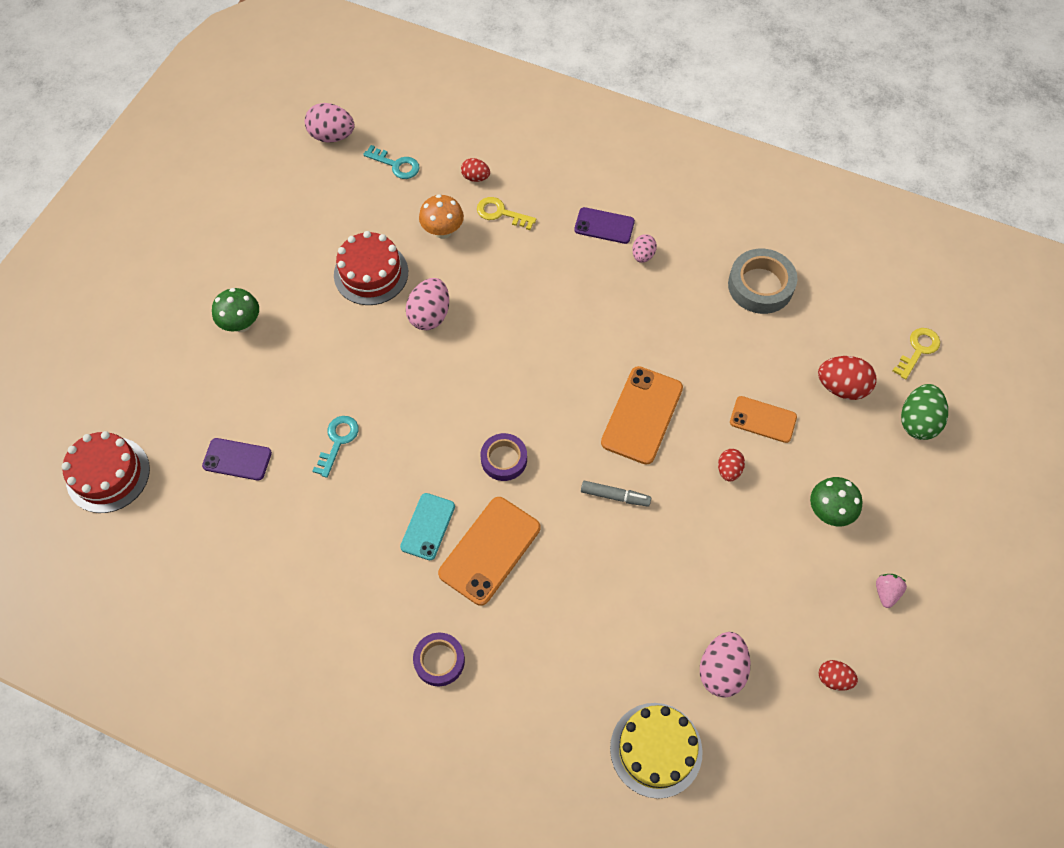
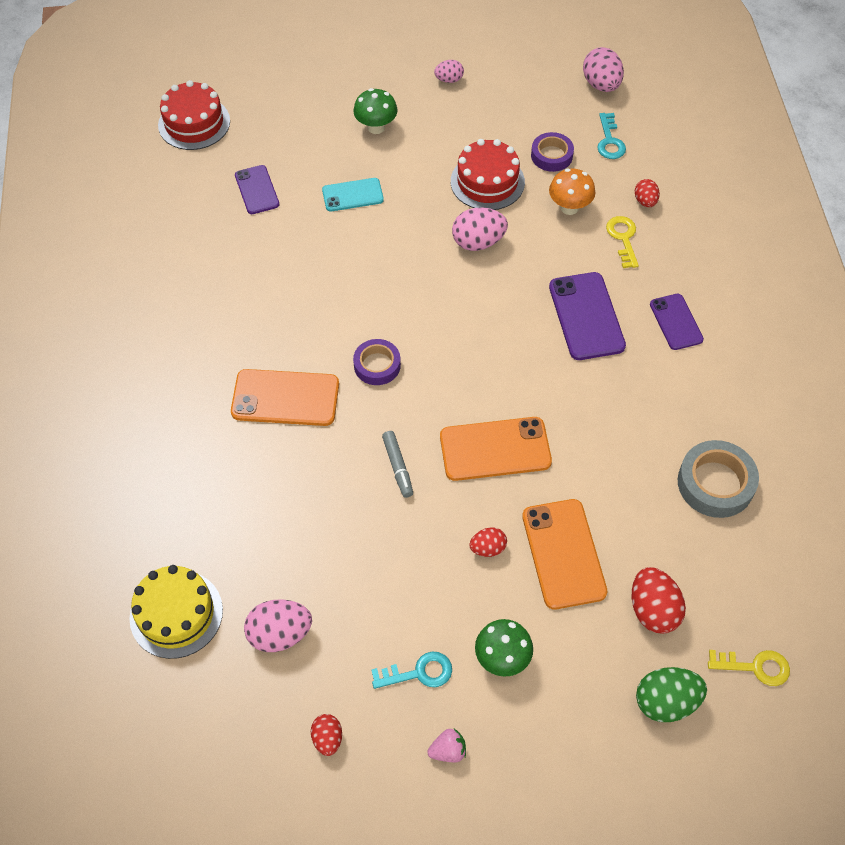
camera: 60 degrees right, 5 degrees down
turquoise key [312,416,359,478] -> turquoise key moved to [371,652,452,689]
turquoise phone [400,493,455,560] -> turquoise phone moved to [322,178,384,212]
purple tape [413,633,465,686] -> purple tape moved to [531,132,574,172]
pink egg [632,234,657,263] -> pink egg moved to [434,60,464,83]
orange phone [730,396,797,443] -> orange phone [522,499,607,609], size x1.59
none -> purple phone [549,272,626,360]

